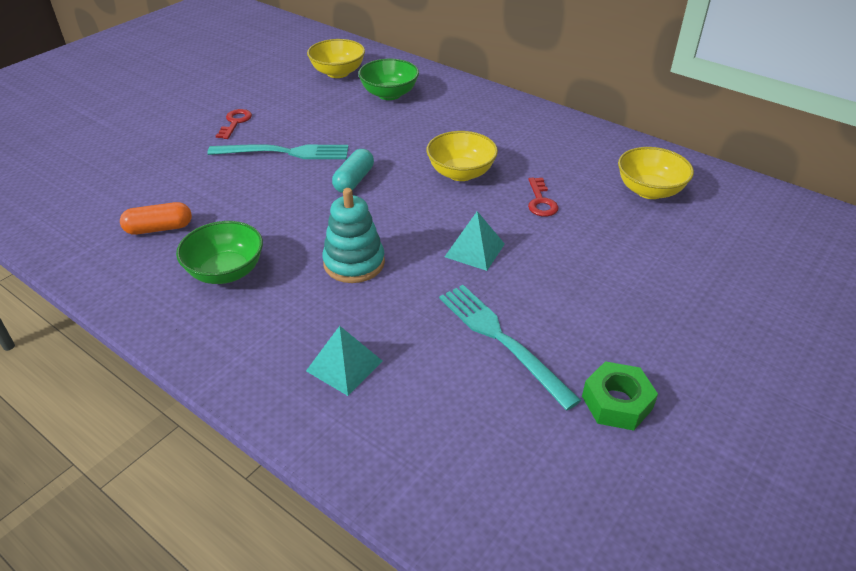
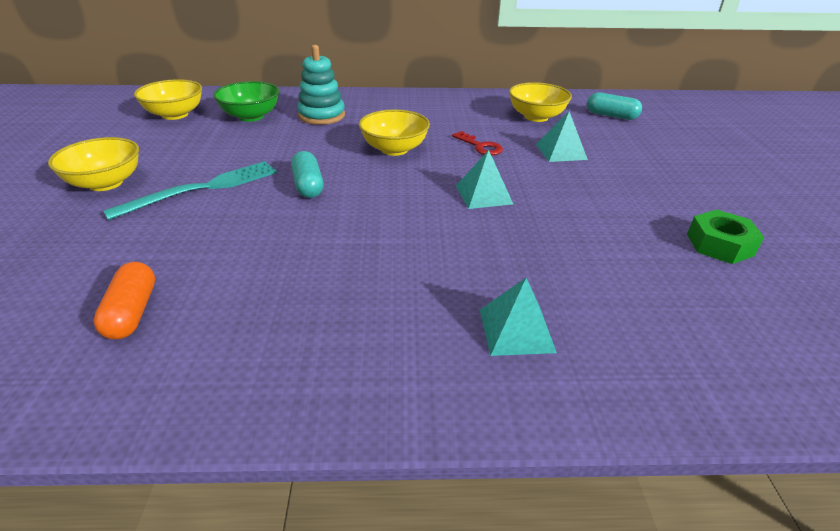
camera: 40 degrees left, 5 degrees down
orange capsule [120,202,192,235] -> orange capsule turned 45 degrees counterclockwise [93,262,155,339]
green bowl [176,221,263,284] -> none
red key [216,109,252,139] -> yellow bowl [48,137,139,191]
turquoise stacking toy [322,188,385,283] -> turquoise stacking toy moved to [297,45,345,125]
turquoise fork [439,285,581,410] -> none
none -> turquoise pyramid [536,111,588,162]
none -> turquoise capsule [587,92,642,120]

